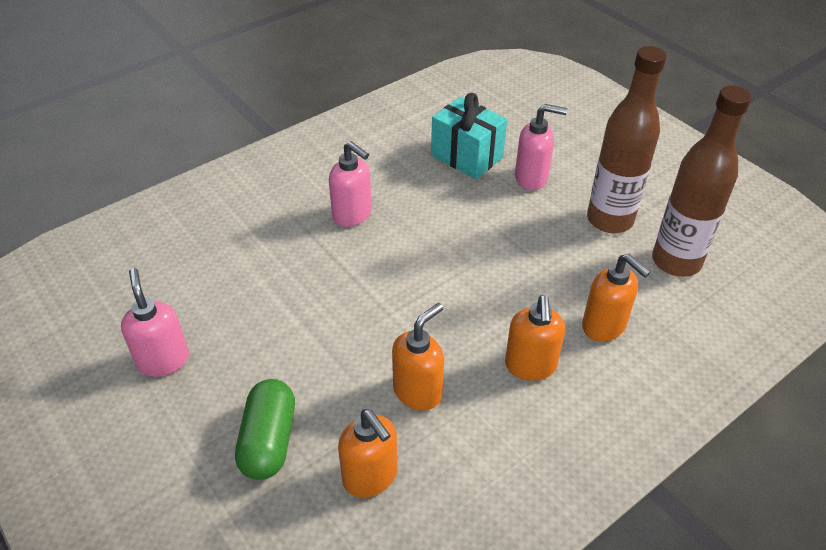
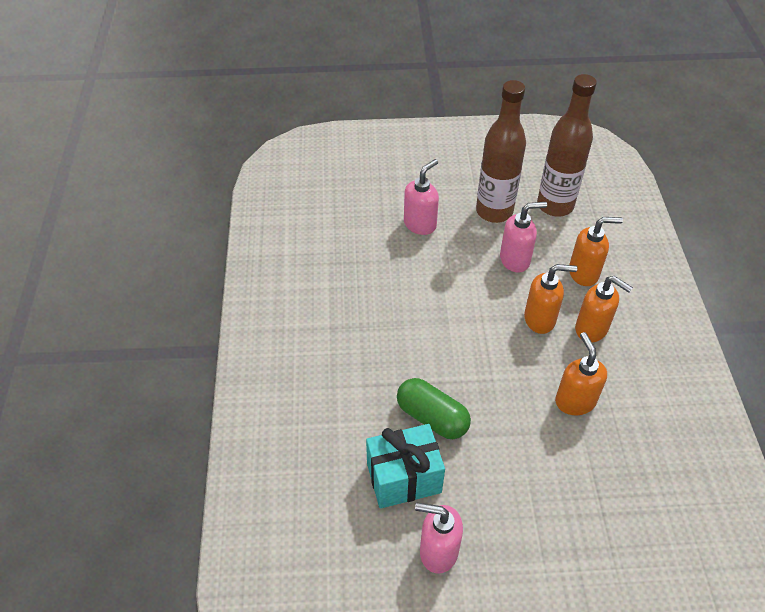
camera: 55 degrees left, 5 degrees up
green capsule [235,379,295,480] -> green capsule moved to [397,378,471,439]
pink soap dispenser [329,141,372,227] -> pink soap dispenser moved to [500,202,547,273]
orange soap dispenser [338,409,397,498] -> orange soap dispenser moved to [524,264,578,334]
turquoise gift [431,93,507,179] -> turquoise gift moved to [366,424,445,509]

